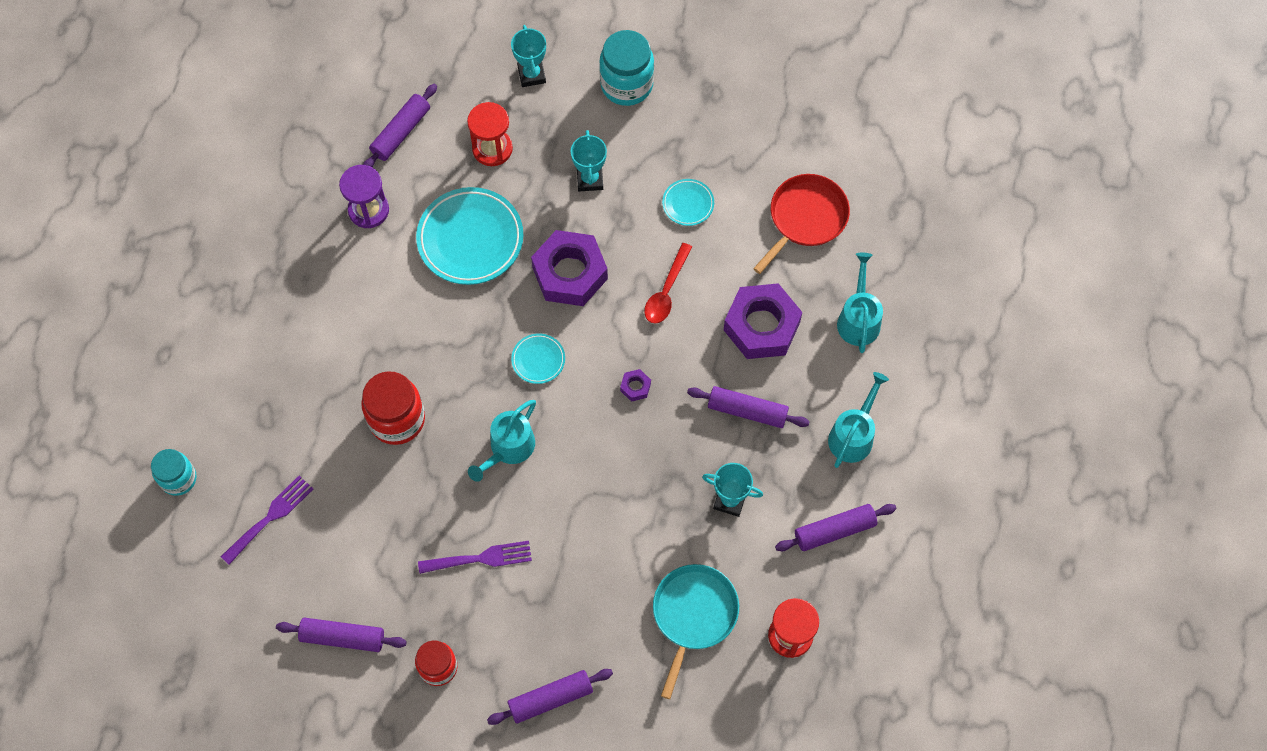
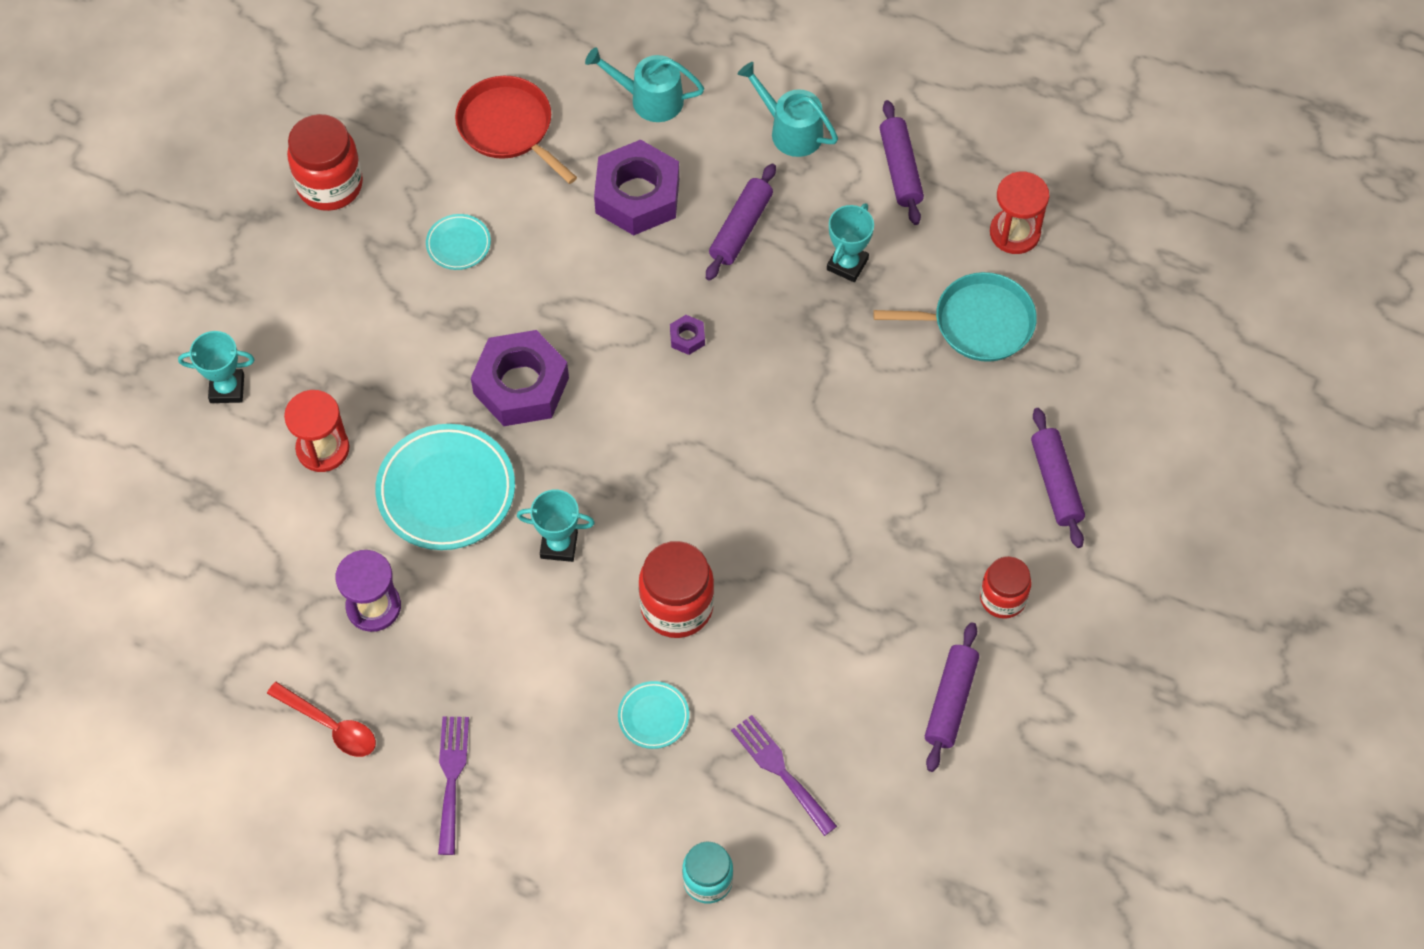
camera: 80 degrees left, 5 degrees down
purple rolling pin [363,84,437,167] -> none
purple fork [418,541,532,574] -> purple fork moved to [438,717,469,855]
turquoise watering can [468,400,536,482] -> none
turquoise plate [511,333,565,384] -> turquoise plate moved to [618,681,689,749]
turquoise trophy [571,130,607,191] -> turquoise trophy moved to [517,490,595,562]
turquoise jar [599,30,654,106] -> none
red spoon [644,243,692,324] -> red spoon moved to [267,682,376,757]
turquoise pan [653,564,739,699] -> turquoise pan turned 150 degrees clockwise [873,272,1037,362]
none -> red jar [287,114,363,211]

